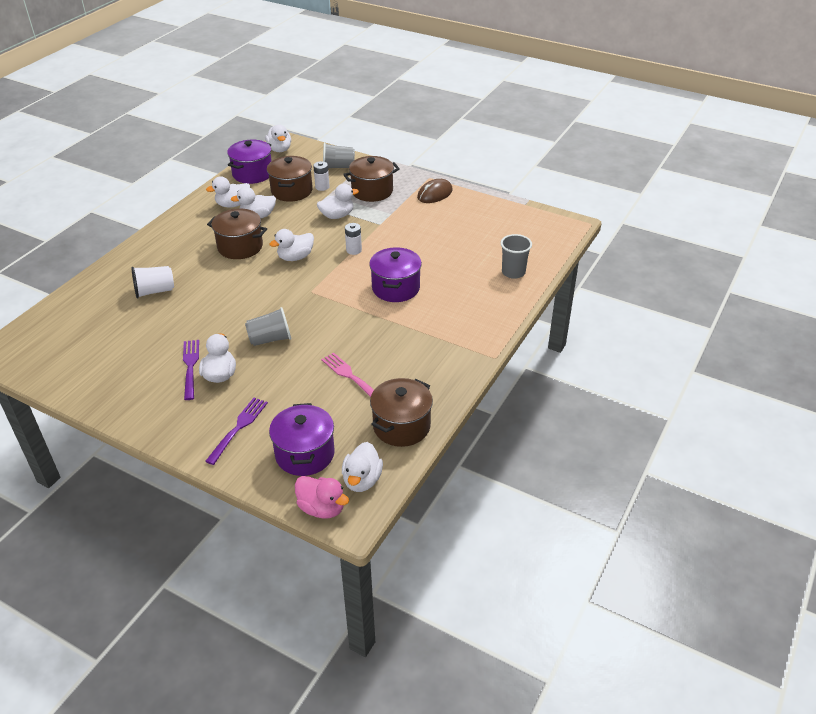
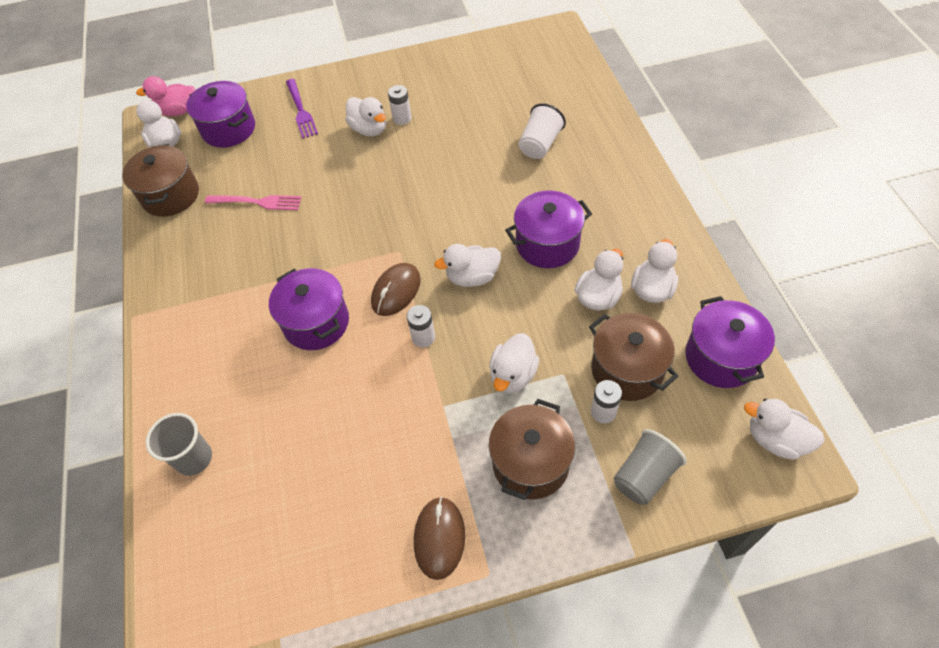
camera: 140 degrees right, 15 degrees up
purple fork [183,340,199,400] -> white battery [388,85,412,125]
brown pot [207,209,267,259] -> purple pot [505,191,592,268]
grey cup [245,307,291,346] -> none
white duck [270,229,314,261] -> white duck turned 120 degrees counterclockwise [434,244,501,287]
none -> brown mouse [371,263,421,316]

